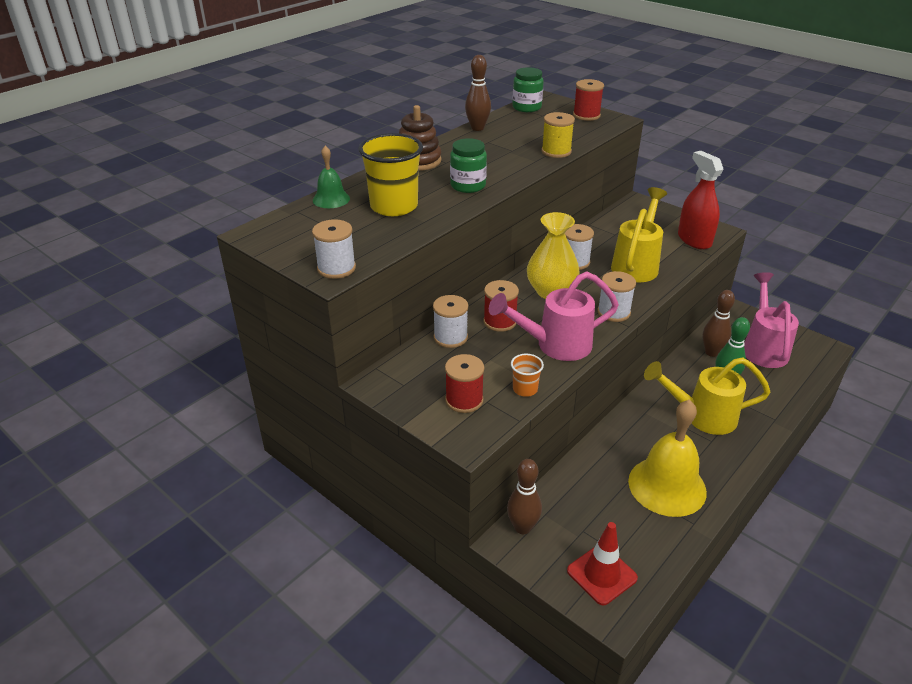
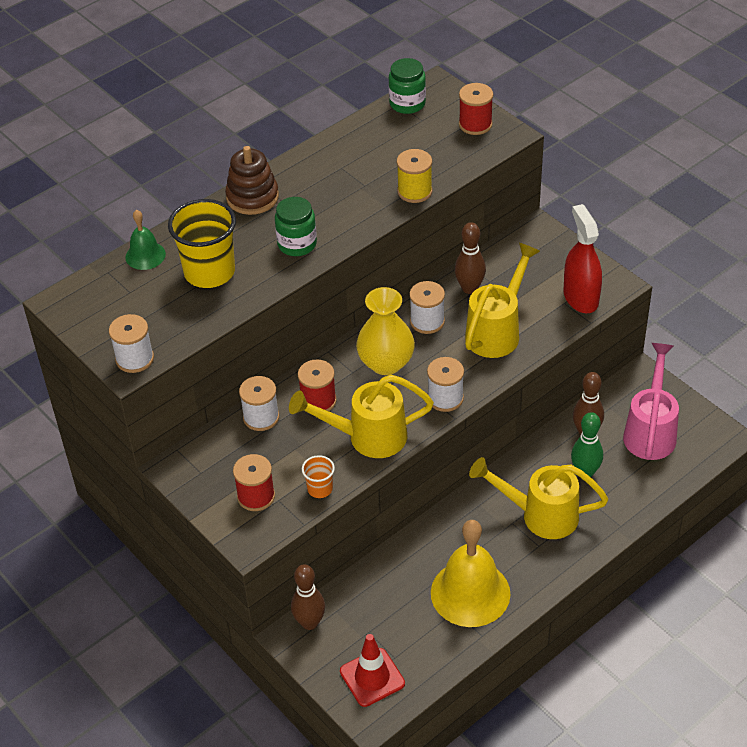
camera: 10 degrees right, 10 degrees up
brown bowling pin [465,55,491,131] -> brown bowling pin moved to [455,222,486,294]
pink watering can [489,272,619,361] -> yellow watering can [289,375,434,458]

